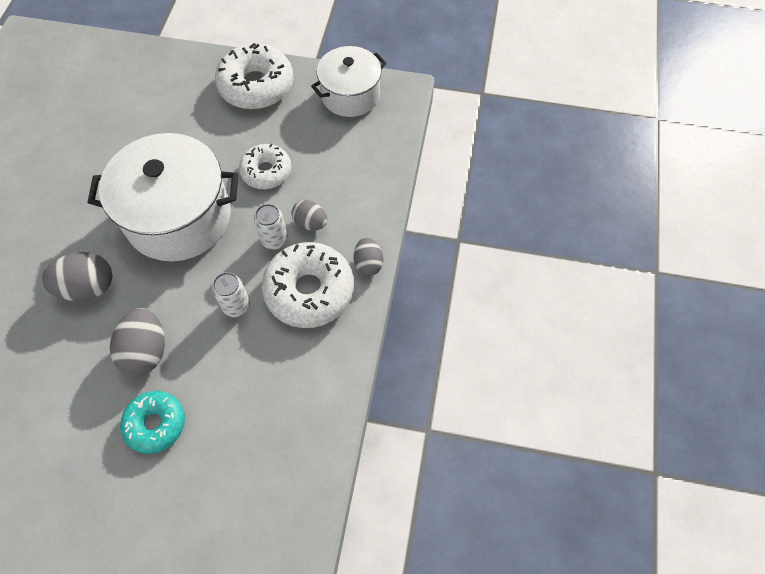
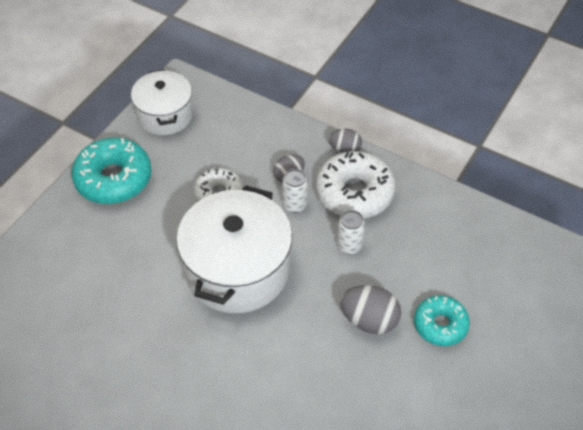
camera: 70 degrees left, 10 degrees down
grey egg [41,252,112,301] -> none
white donut [215,43,293,110] -> turquoise donut [72,138,152,204]

